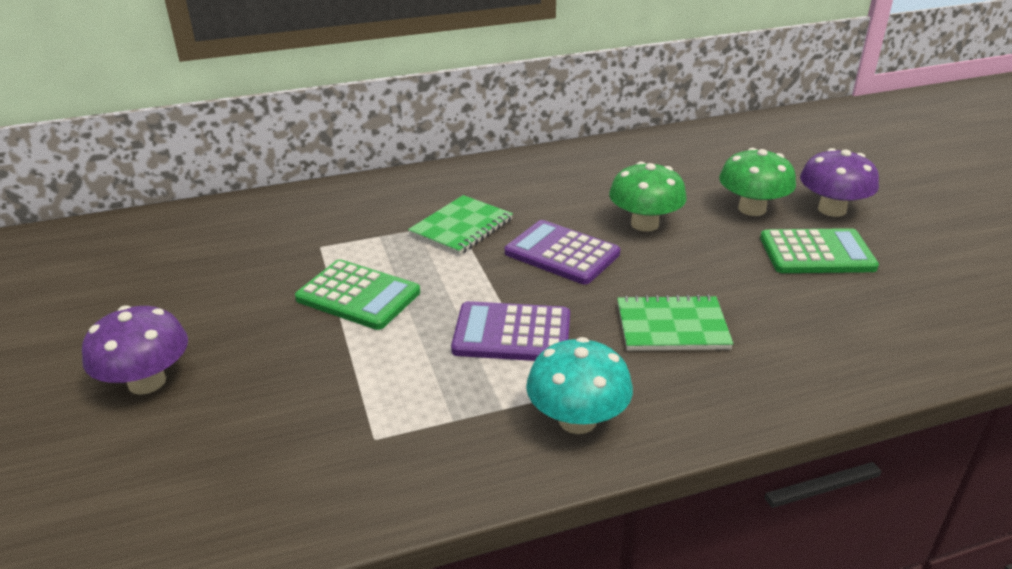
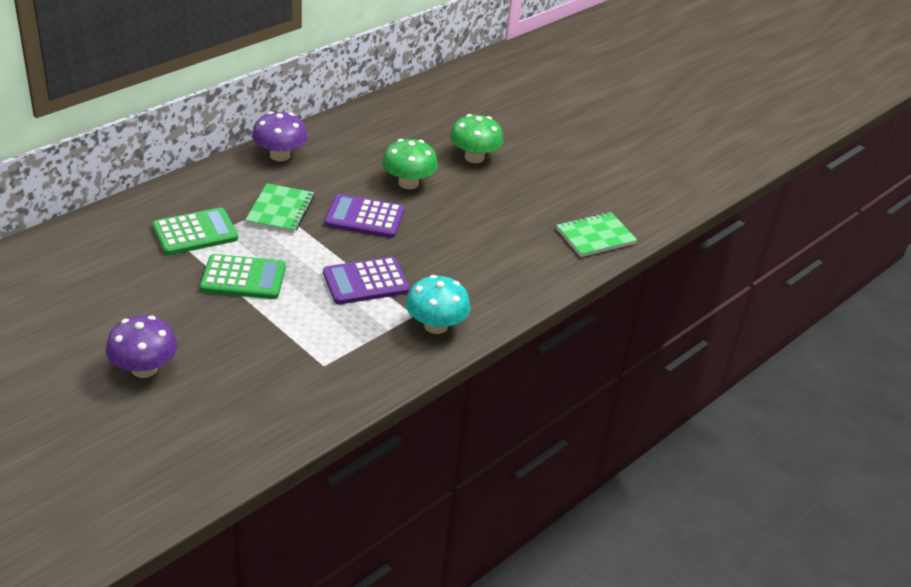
camera: 30 degrees left, 5 degrees up
green notebook [617,295,733,351] -> green notebook moved to [556,212,637,257]
green calculator [760,228,879,273] -> green calculator moved to [152,208,238,255]
purple mushroom [800,148,879,217] -> purple mushroom moved to [252,111,308,161]

